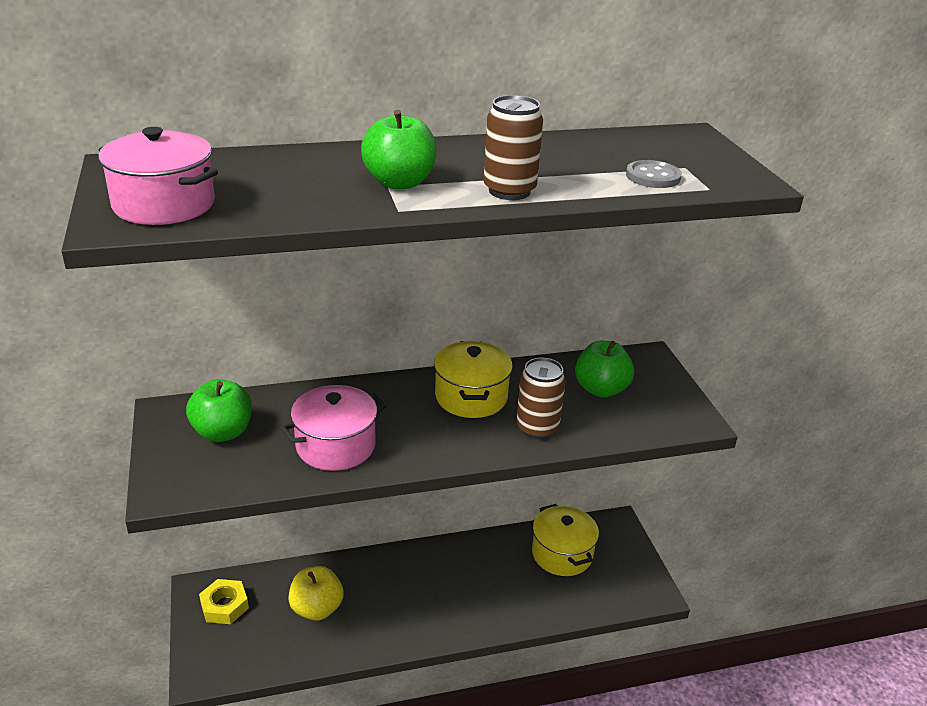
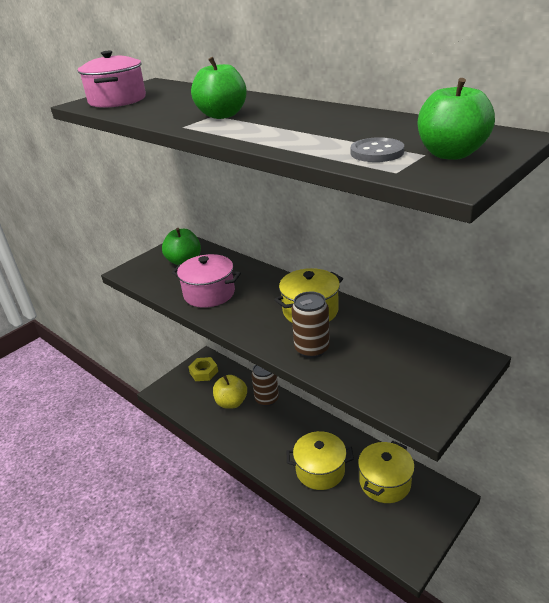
camera: 60 degrees right, 0 degrees up
brown can [484,95,543,200] -> brown can moved to [251,365,279,406]
green apple [575,341,634,397] -> green apple moved to [418,78,495,160]
none -> yellow pot [287,431,354,490]

